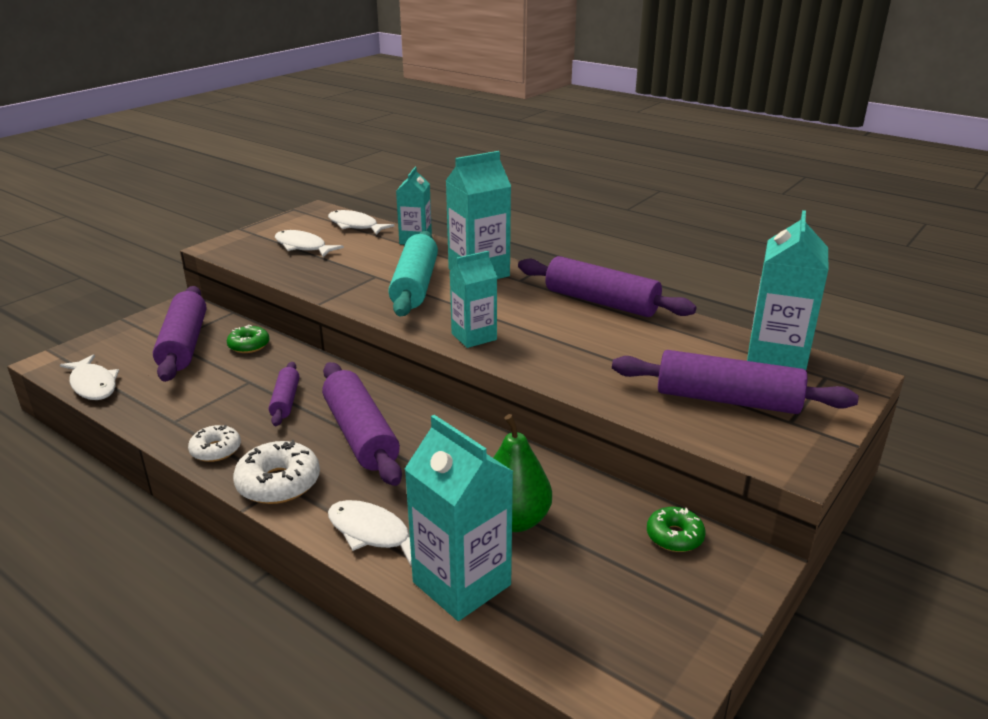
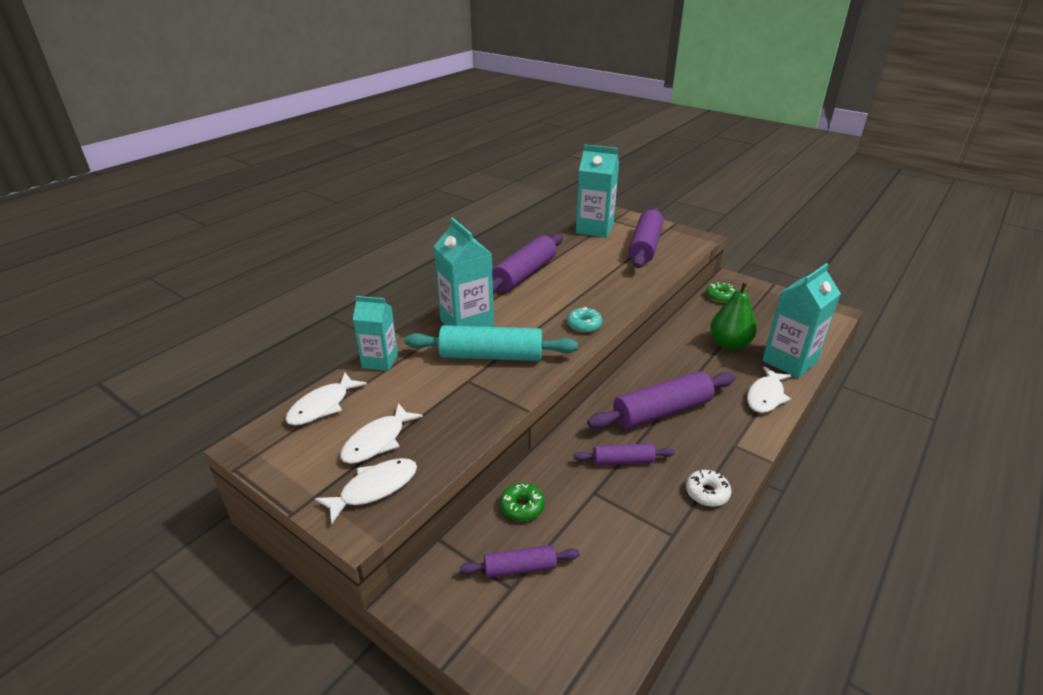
camera: 90 degrees left, 5 degrees up
white fish [60,354,119,400] -> white fish moved to [315,458,417,525]
purple rolling pin [153,286,206,382] -> purple rolling pin [460,545,580,578], size x0.54
white donut [233,440,320,504] -> none
turquoise carton [449,251,497,348] -> turquoise donut [567,307,603,333]

